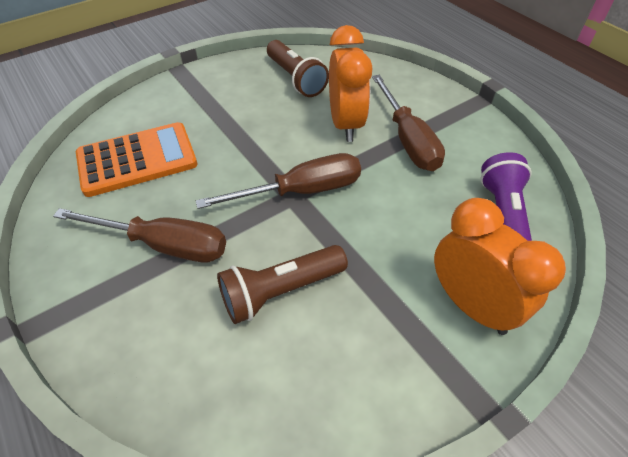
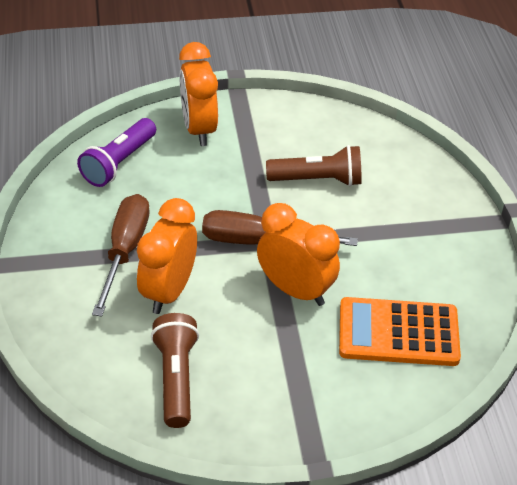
camera: 155 degrees left, 5 degrees down
brown screwdriver [53,208,226,262] -> none
none -> orange clock [257,203,340,306]

